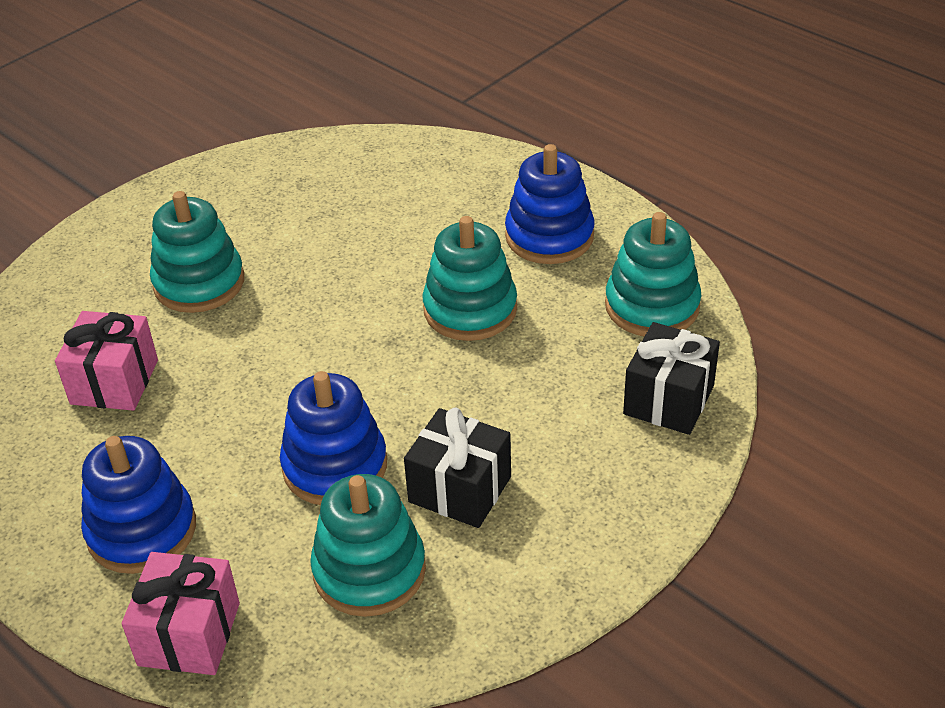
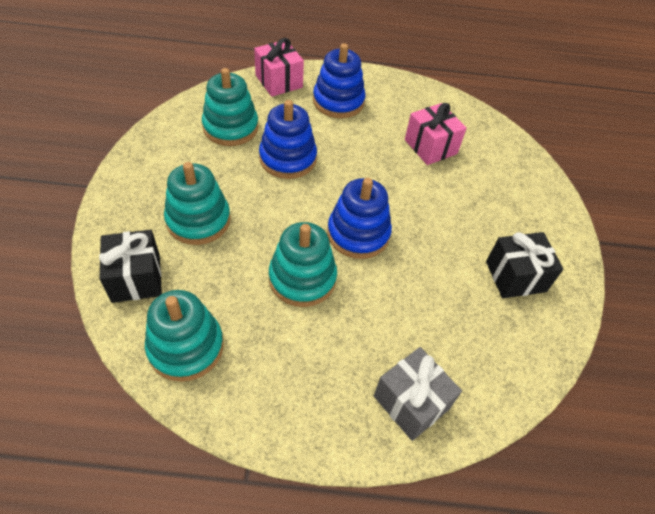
camera: 135 degrees right, 10 degrees up
turquoise stacking toy [150,191,244,313] -> turquoise stacking toy moved to [164,162,231,245]
black gift [404,408,511,528] -> black gift moved to [486,232,564,298]
blue stacking toy [505,144,595,264] -> blue stacking toy moved to [327,178,392,259]
none -> grey gift [374,347,462,441]

